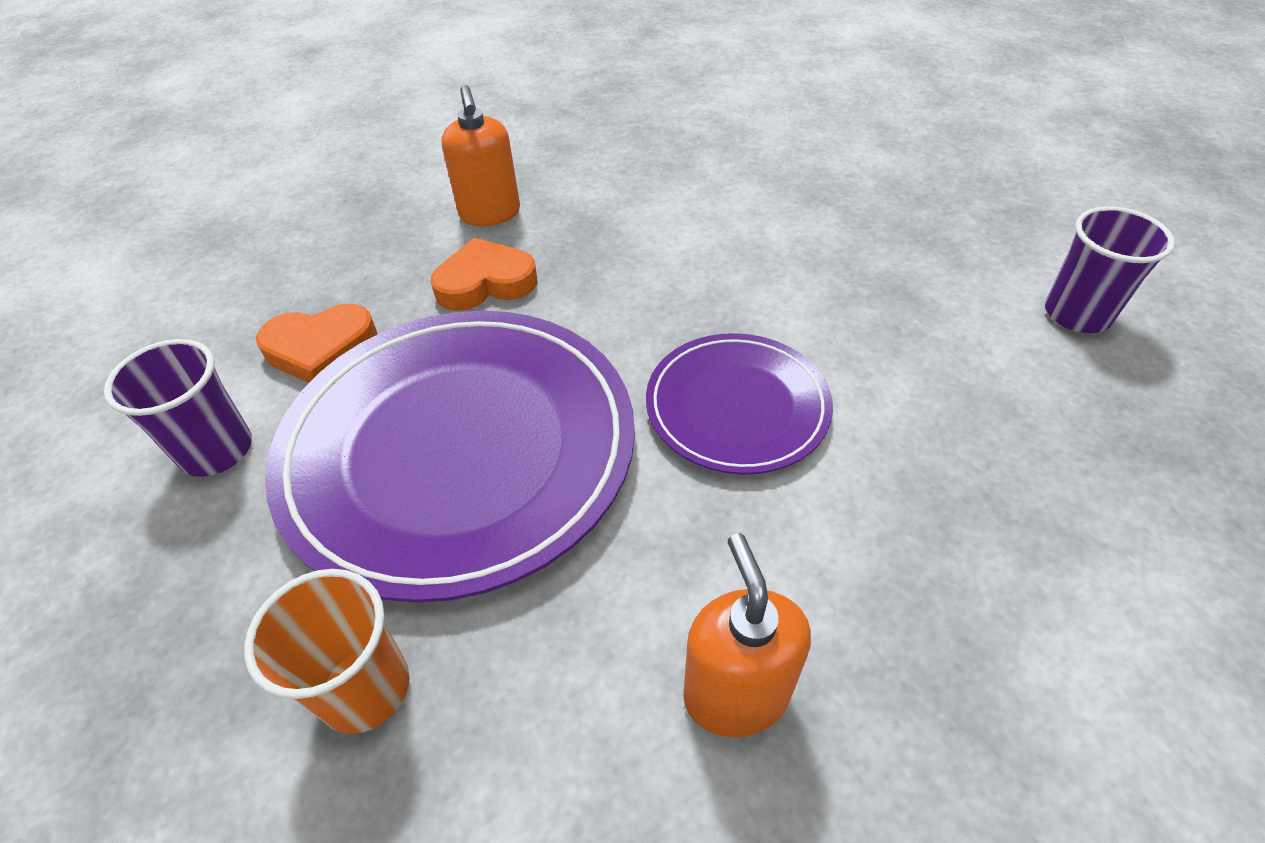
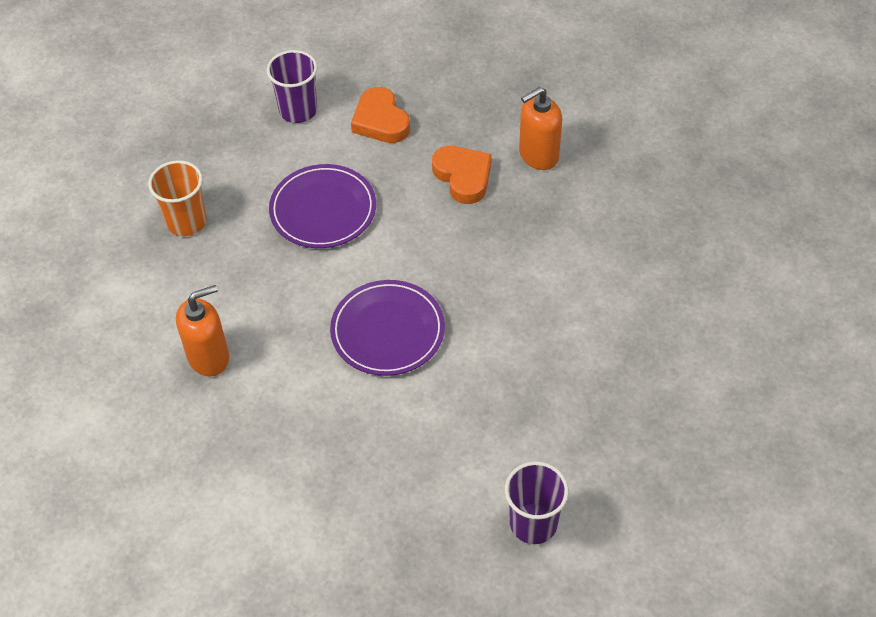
camera: 75 degrees right, 5 degrees up
purple plate [265,311,635,603] -> purple plate [269,164,376,248], size x0.54

